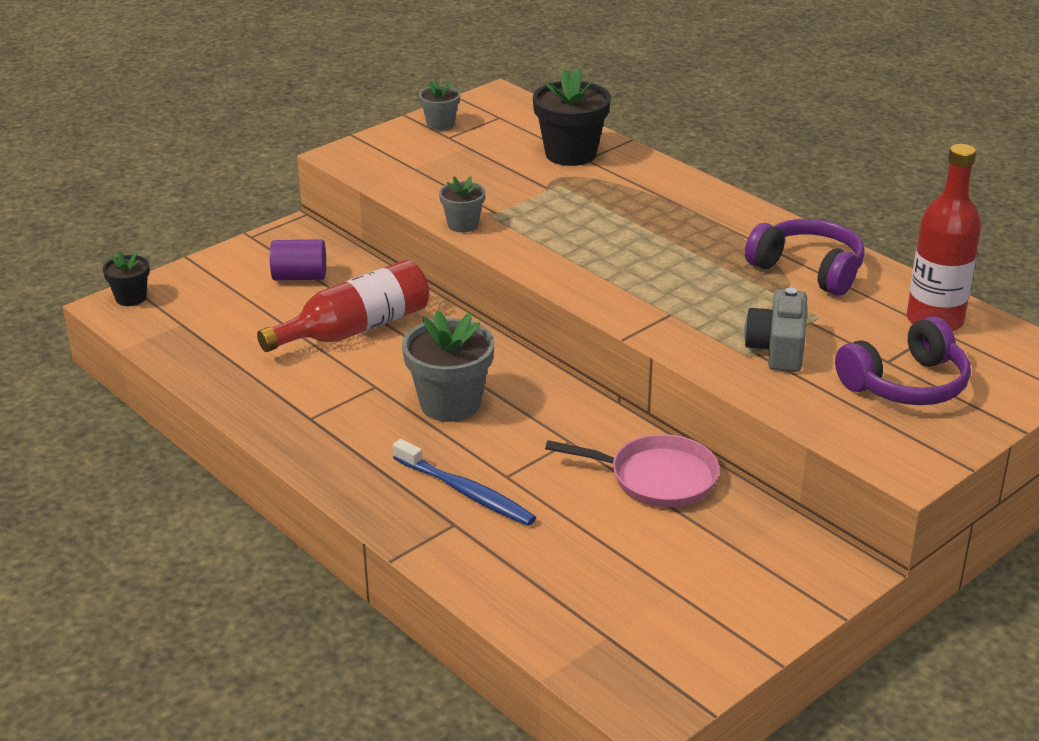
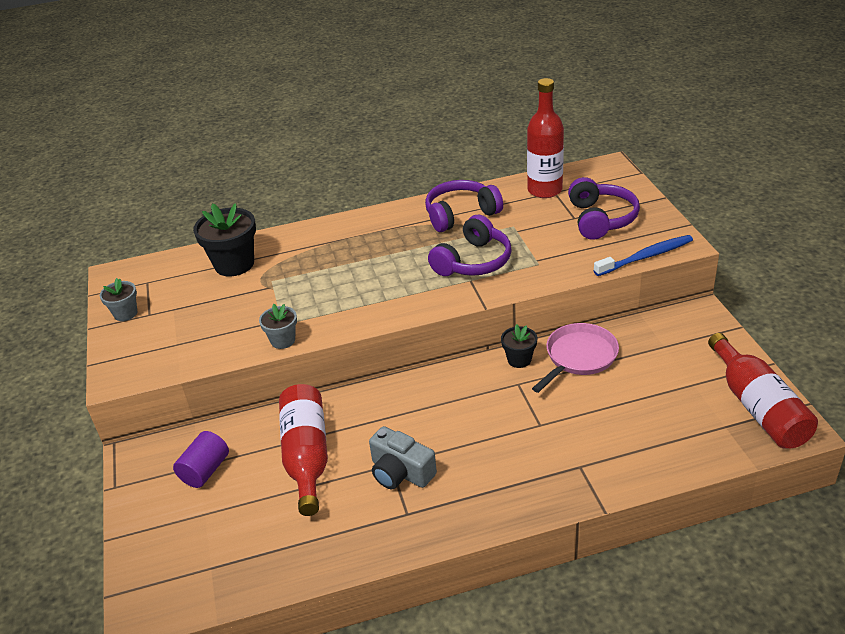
camera: 60 degrees left, 5 degrees up
black flower pot [103,250,150,306] -> black flower pot moved to [501,324,538,368]
blue toothbrush [393,439,536,526] -> blue toothbrush moved to [594,235,693,276]
grey flower pot [402,310,494,422] -> none
grey camera [744,287,807,372] -> grey camera moved to [369,426,437,489]
none -> purple headphones [428,215,511,276]
none -> red bottle [708,333,818,449]

